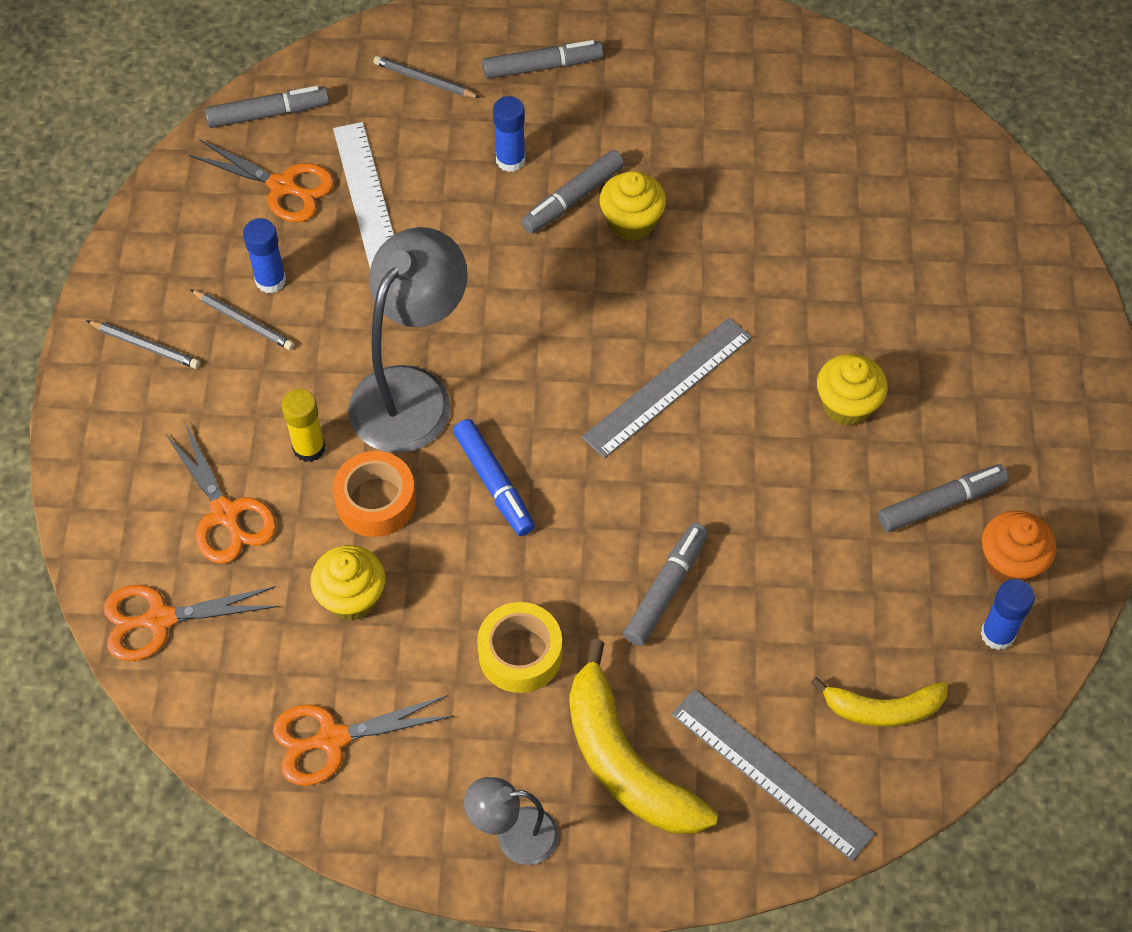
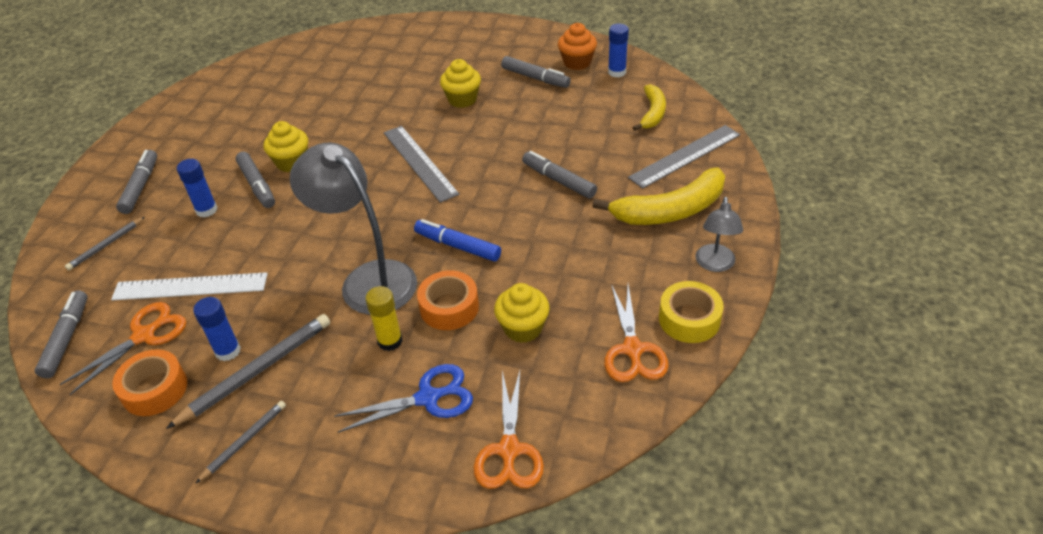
camera: 75 degrees left, 15 degrees down
orange scissors [165,423,276,564] -> blue scissors [334,364,473,433]
grey pencil [190,289,294,350] -> grey pencil [166,314,330,429], size x1.76
blue marker [453,419,535,536] -> blue marker turned 135 degrees counterclockwise [414,219,501,262]
yellow tape [477,602,562,693] -> yellow tape moved to [659,281,724,343]
grey marker [878,464,1009,532] -> grey marker turned 135 degrees clockwise [501,56,571,88]
none -> orange tape [112,349,187,416]

